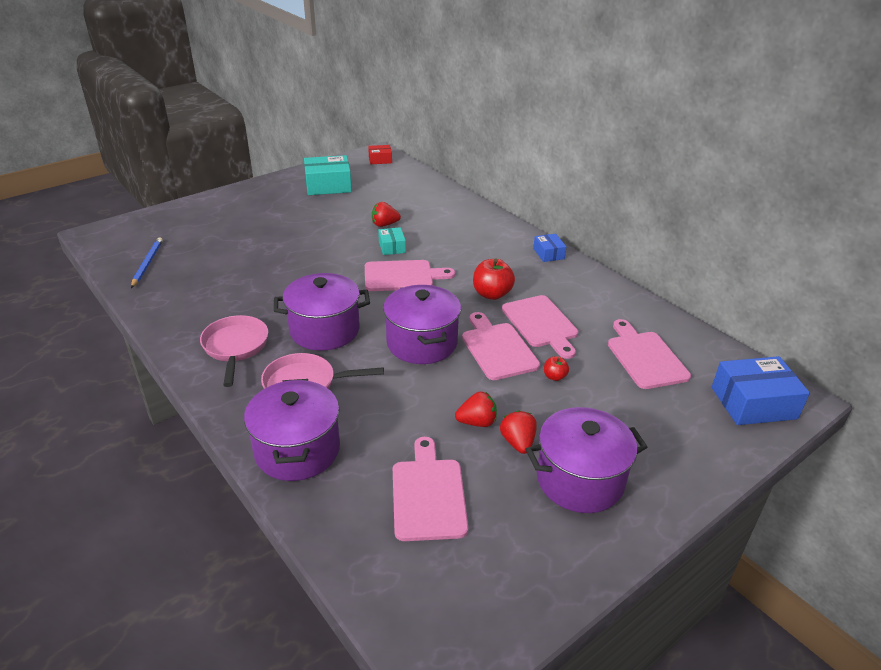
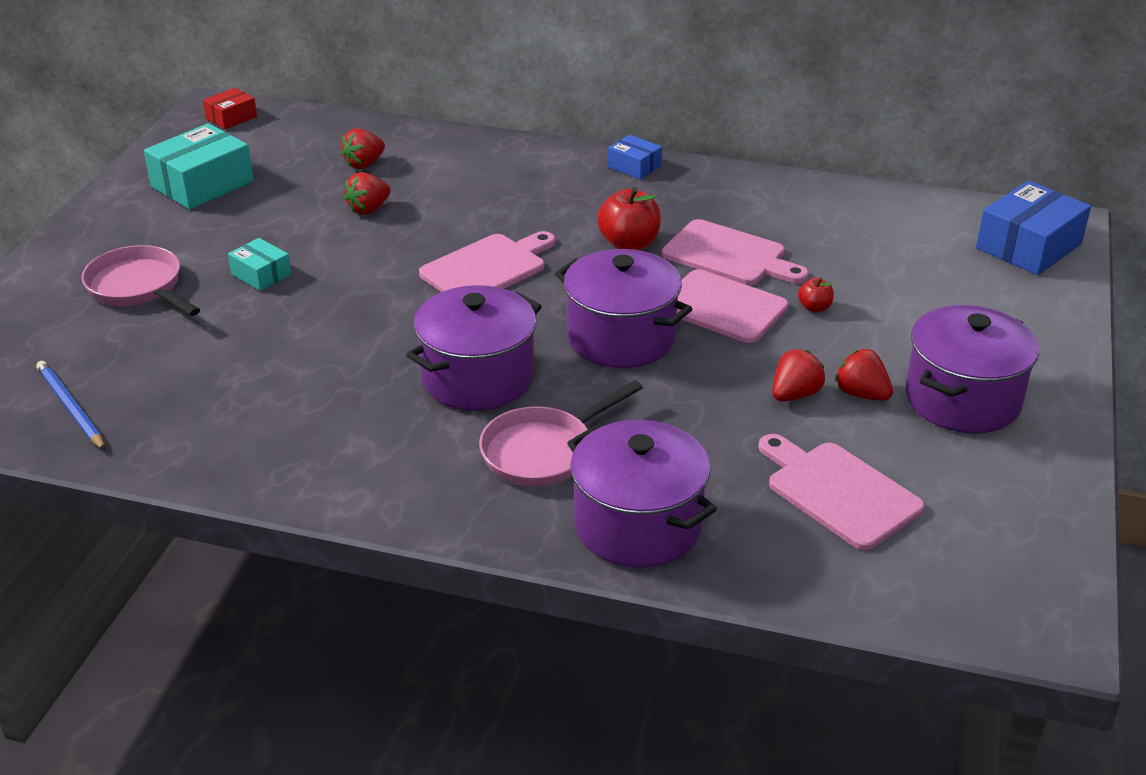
camera: 35 degrees left, 0 degrees up
pink pan [200,315,268,387] -> pink pan moved to [81,245,200,316]
turquoise box [378,227,406,255] -> turquoise box moved to [228,238,291,291]
pink cutting board [608,319,691,389] -> none
none -> red strawberry [341,128,385,169]

